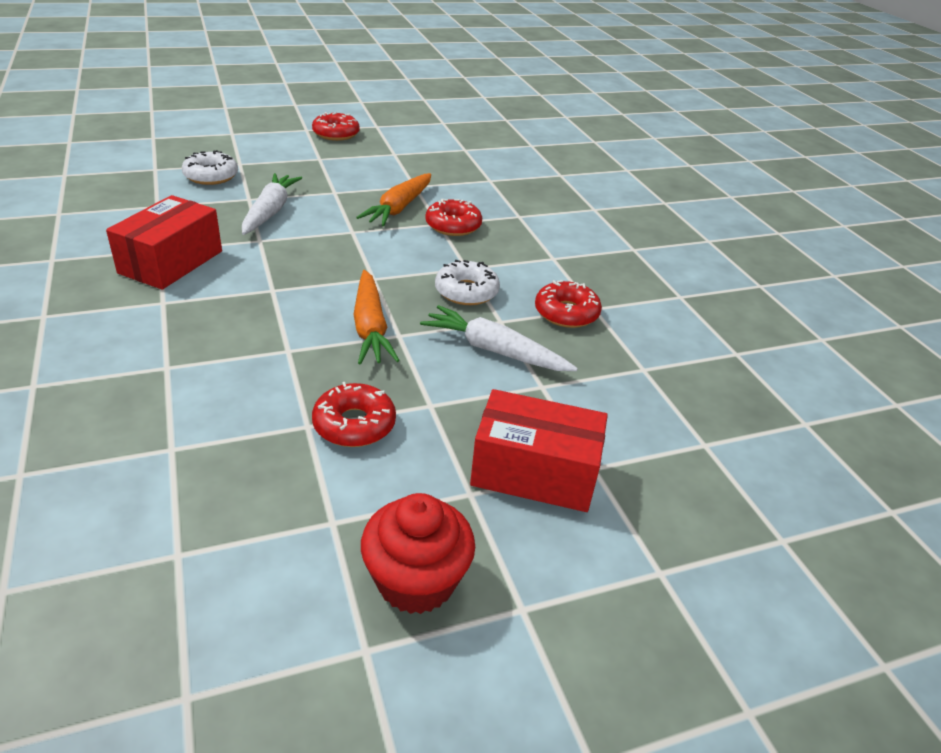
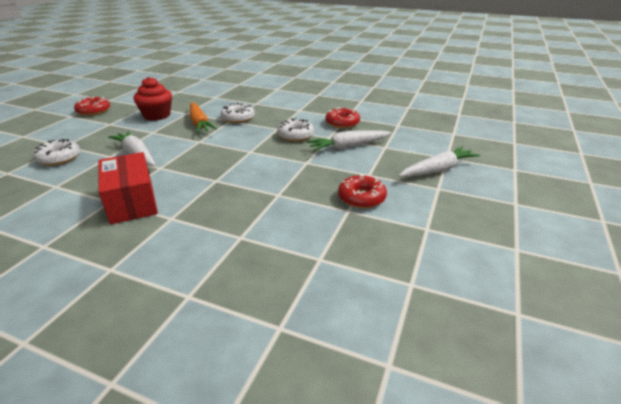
camera: 45 degrees left, 5 degrees down
orange carrot [354,270,400,365] -> none
red cupcake [361,493,475,614] -> red cupcake moved to [133,77,172,121]
red donut [426,199,482,236] -> white donut [221,103,255,123]
red box [470,389,608,512] -> white carrot [399,146,480,177]

